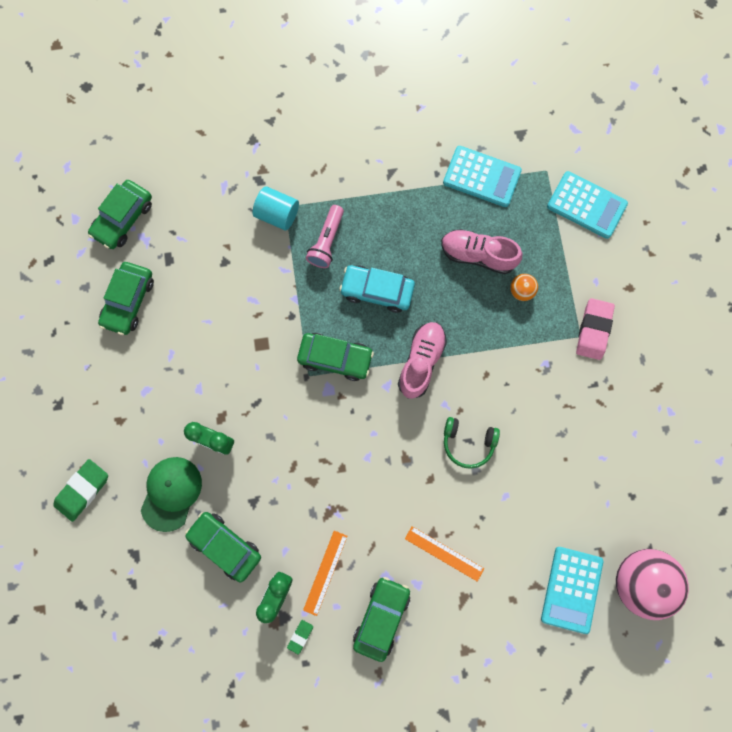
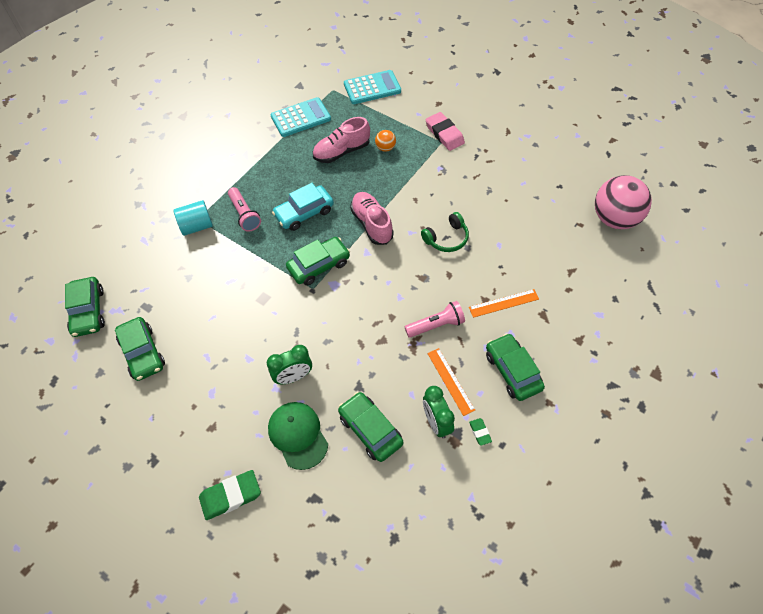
camera: 45 degrees left, 20 degrees down
green eraser [53,459,108,522] -> green eraser turned 75 degrees clockwise [199,470,261,520]
green car [185,512,261,582] -> green car turned 60 degrees clockwise [338,392,403,462]
turquoise calculator [541,547,603,634] -> none
none -> pink flashlight [405,301,465,338]

